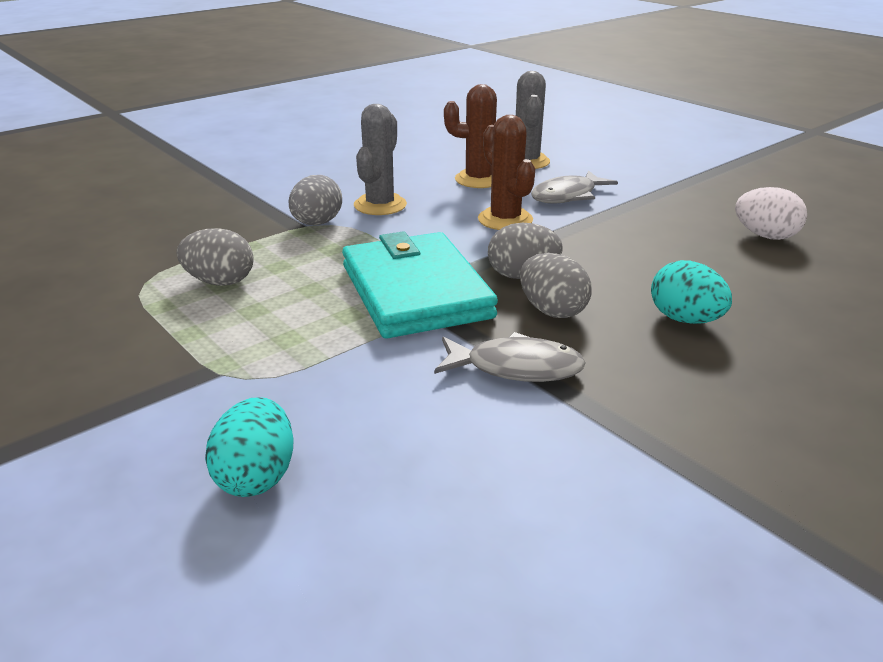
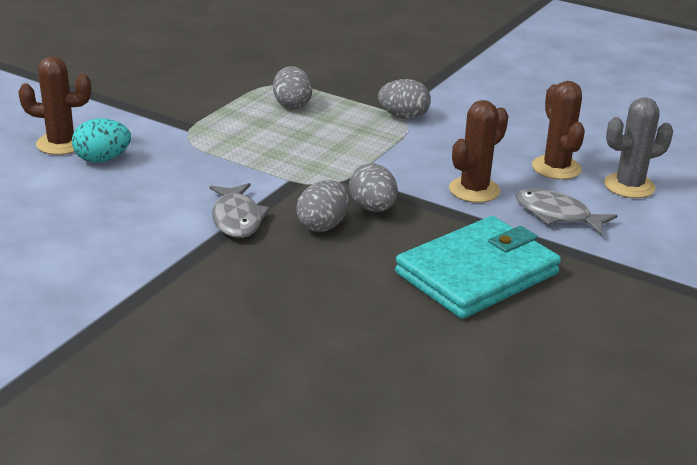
camera: 70 degrees right, 0 degrees up
turquoise wallet [342,231,498,338] -> turquoise wallet moved to [395,216,561,319]
grey cactus [354,104,407,215] -> none
turquoise egg [651,260,732,324] -> none
white egg [735,187,807,240] -> none
none -> brown cactus [18,56,91,155]

